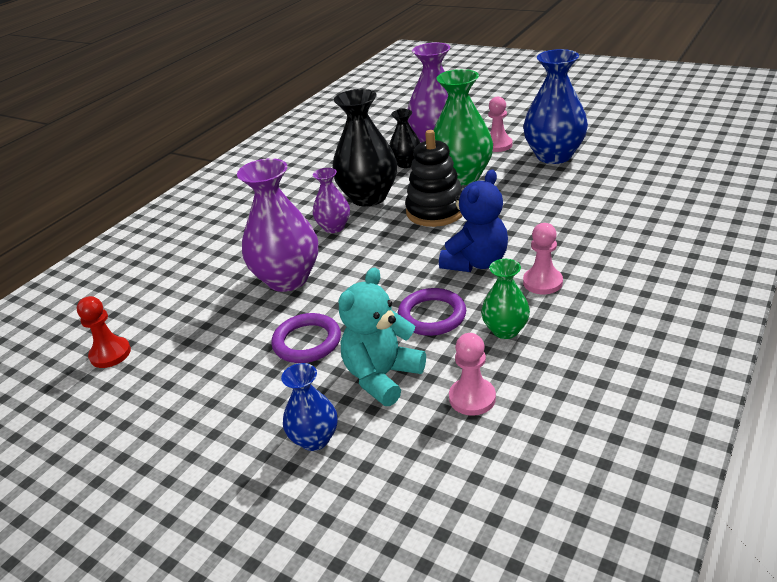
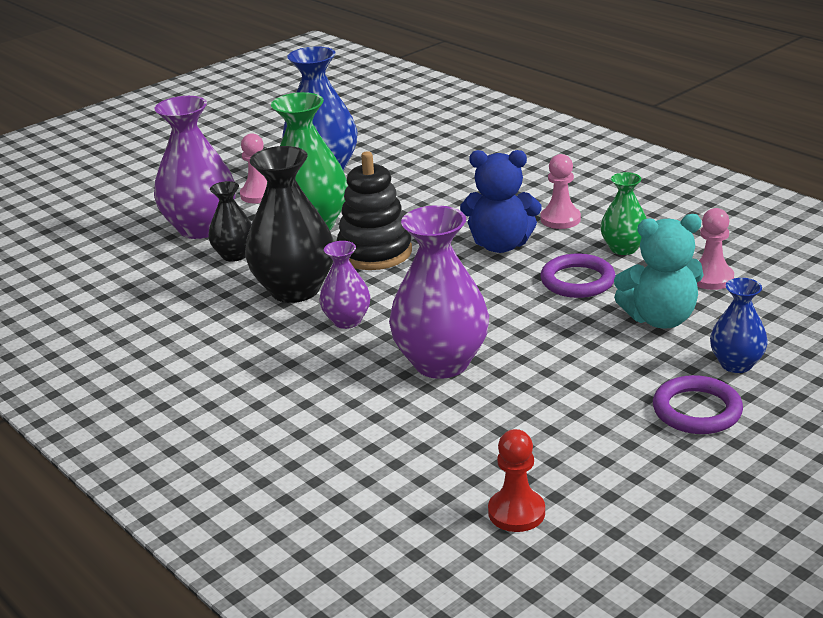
camera: 75 degrees left, 5 degrees down
purple ring [271,313,341,363] -> purple ring moved to [653,375,743,434]
turquoise teddy bear [339,267,426,406] -> turquoise teddy bear turned 60 degrees counterclockwise [614,214,703,329]
blue teddy bear [439,170,508,272] -> blue teddy bear turned 135 degrees clockwise [460,150,541,253]

